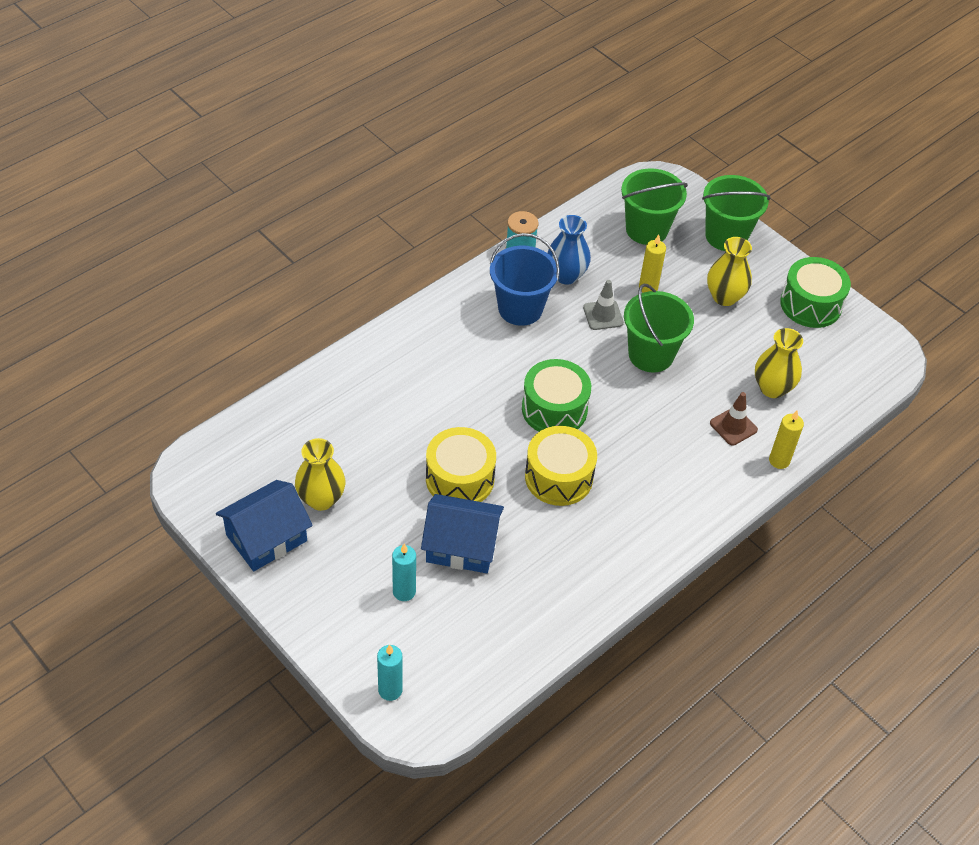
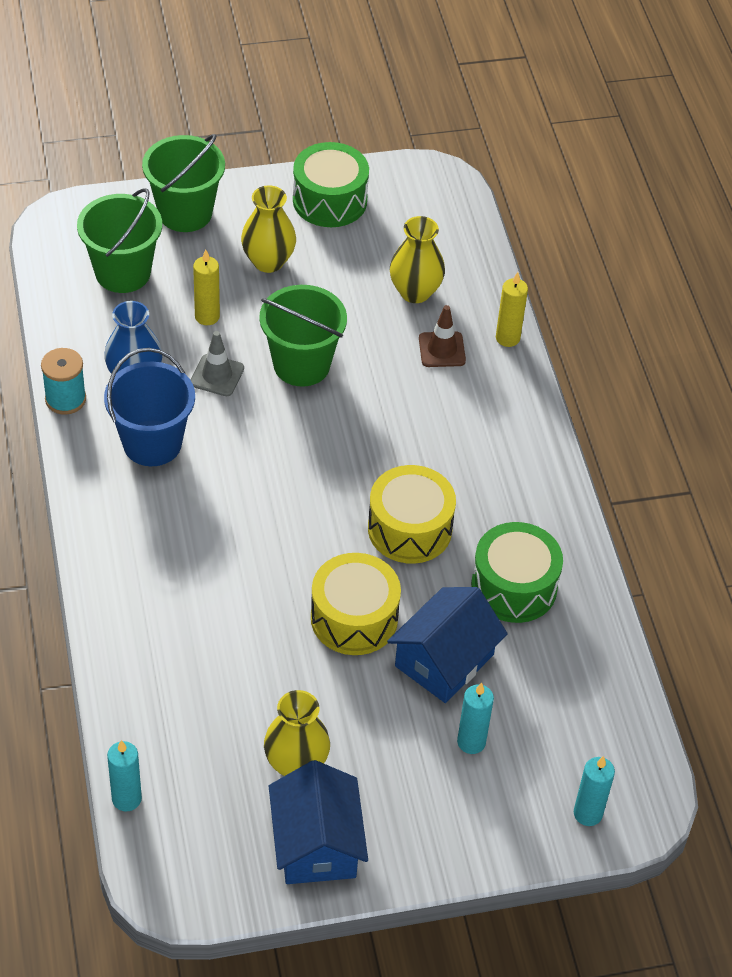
camera: 60 degrees left, 0 degrees up
green drum [522,359,591,432] -> green drum moved to [471,522,563,623]
none -> turquoise candle [107,740,142,811]

